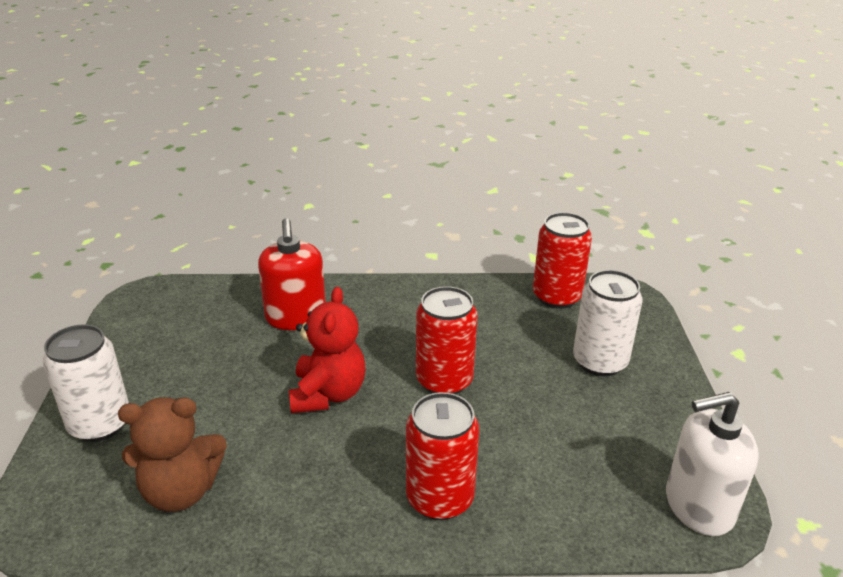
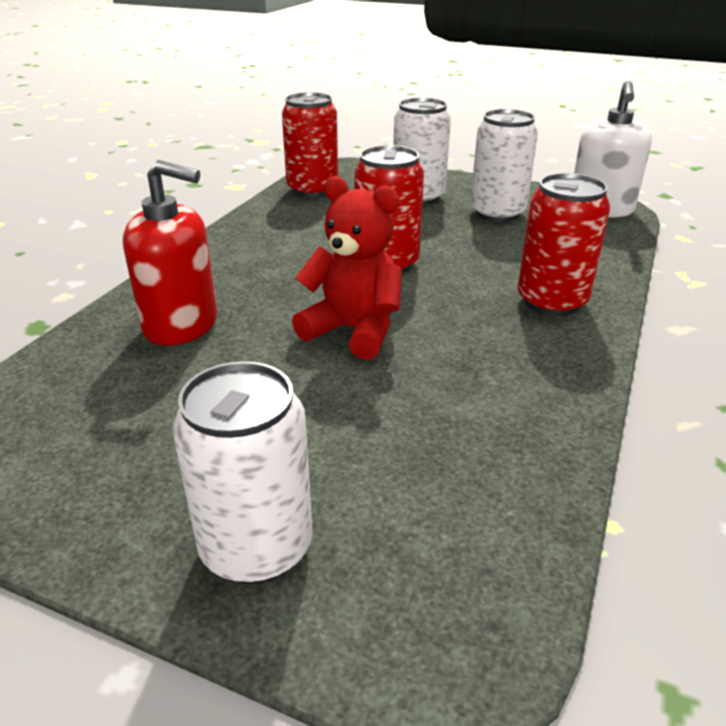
camera: 65 degrees left, 0 degrees up
brown teddy bear [118,397,227,512] -> none
none -> white can [470,109,538,222]

